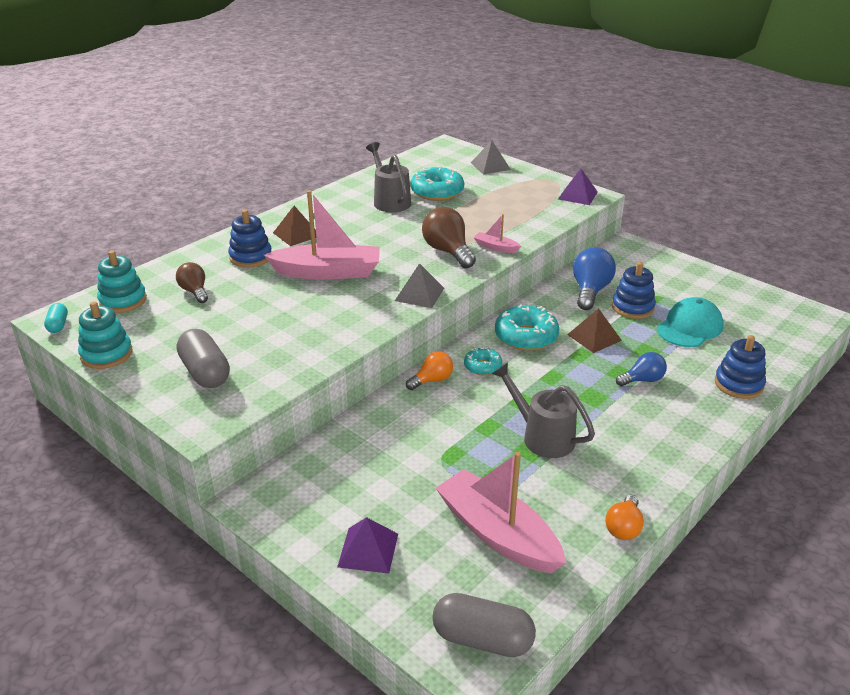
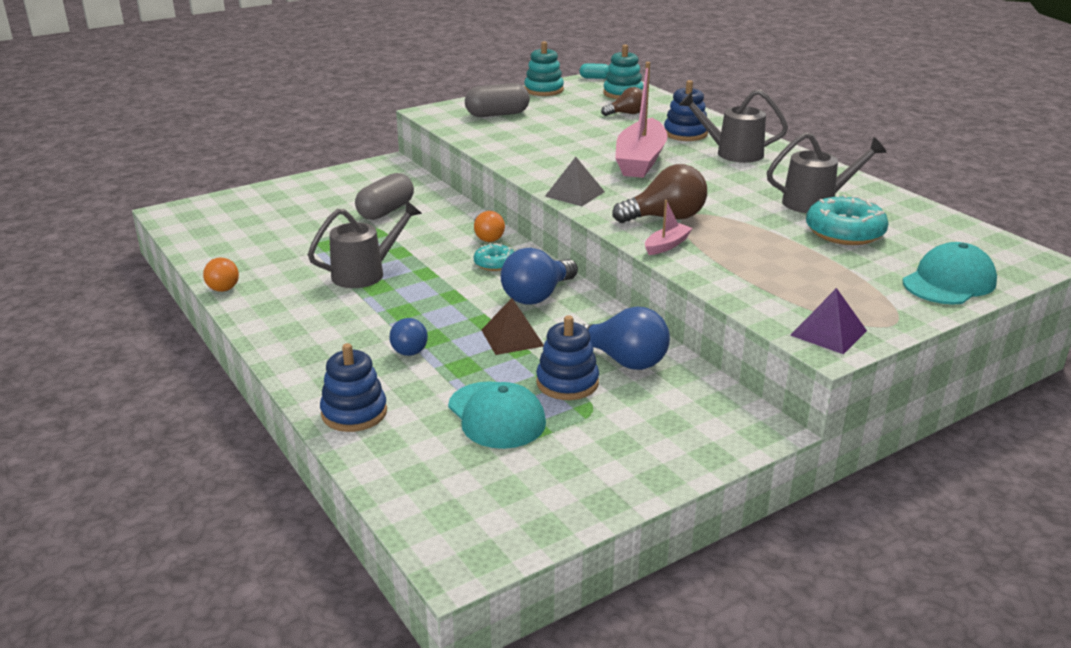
camera: 105 degrees right, 5 degrees down
brown pyramid [273,206,316,246] -> grey watering can [679,89,788,163]
purple pyramid [337,517,398,574] -> none
grey capsule [432,593,536,657] -> grey capsule moved to [355,173,414,220]
pink boat [436,452,566,573] -> none
grey pyramid [471,140,511,174] -> turquoise cap [902,242,997,305]
turquoise donut [495,304,559,351] -> blue light bulb [501,248,578,305]
orange light bulb [605,495,644,540] -> orange light bulb turned 135 degrees counterclockwise [203,258,239,292]

